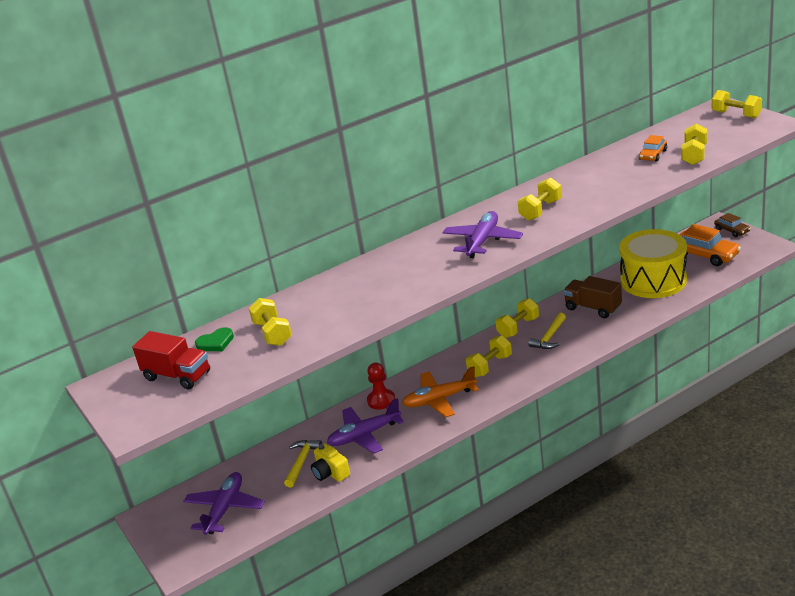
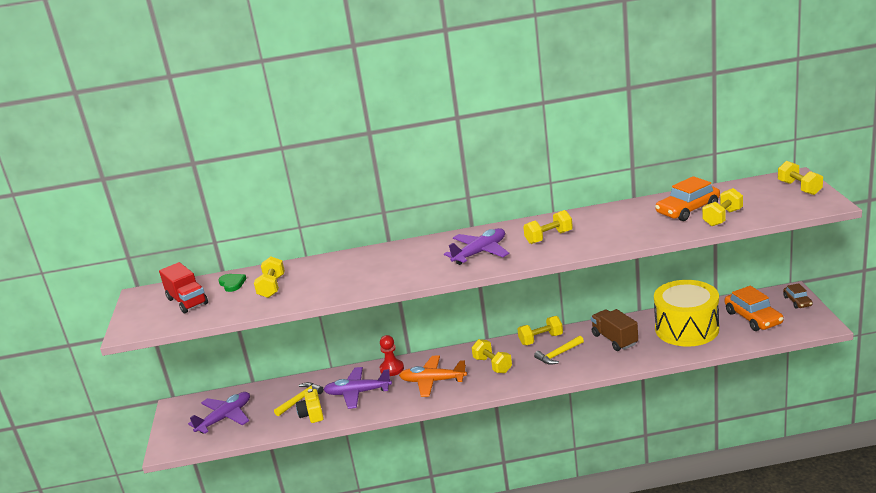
camera: 25 degrees right, 5 degrees down
green heart [195,327,234,351] -> green heart turned 120 degrees counterclockwise [218,274,246,292]
yellow dumbbell [466,335,512,377] -> yellow dumbbell turned 75 degrees clockwise [472,339,512,373]
orange car [639,135,667,162] -> orange car [655,176,720,221], size x1.75

